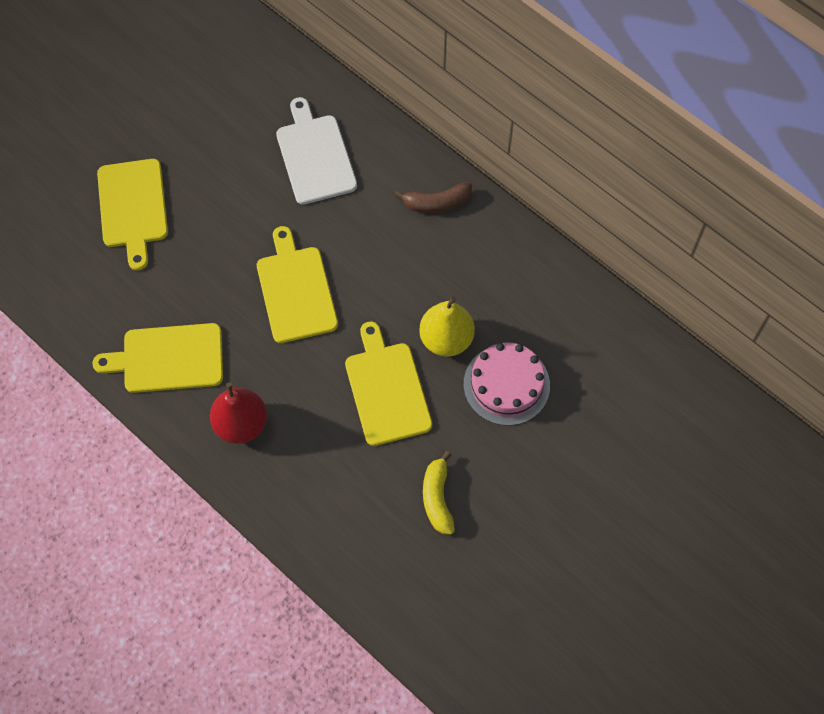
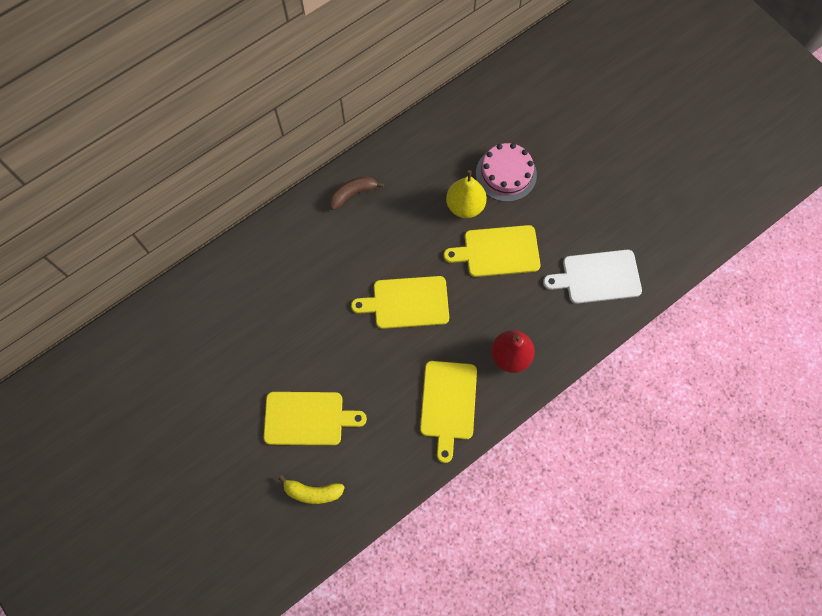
camera: 80 degrees left, 5 degrees up
white cutting board [276,97,357,205] -> white cutting board moved to [543,250,642,304]
brown banana [394,182,472,213] -> brown banana turned 120 degrees counterclockwise [329,176,384,210]
yellow banana [423,451,455,534] -> yellow banana moved to [278,475,345,504]

